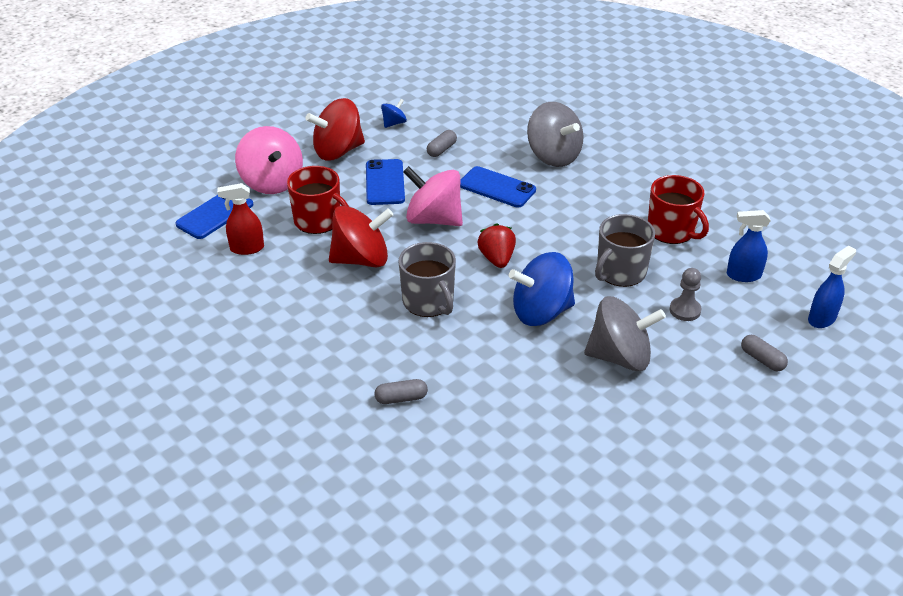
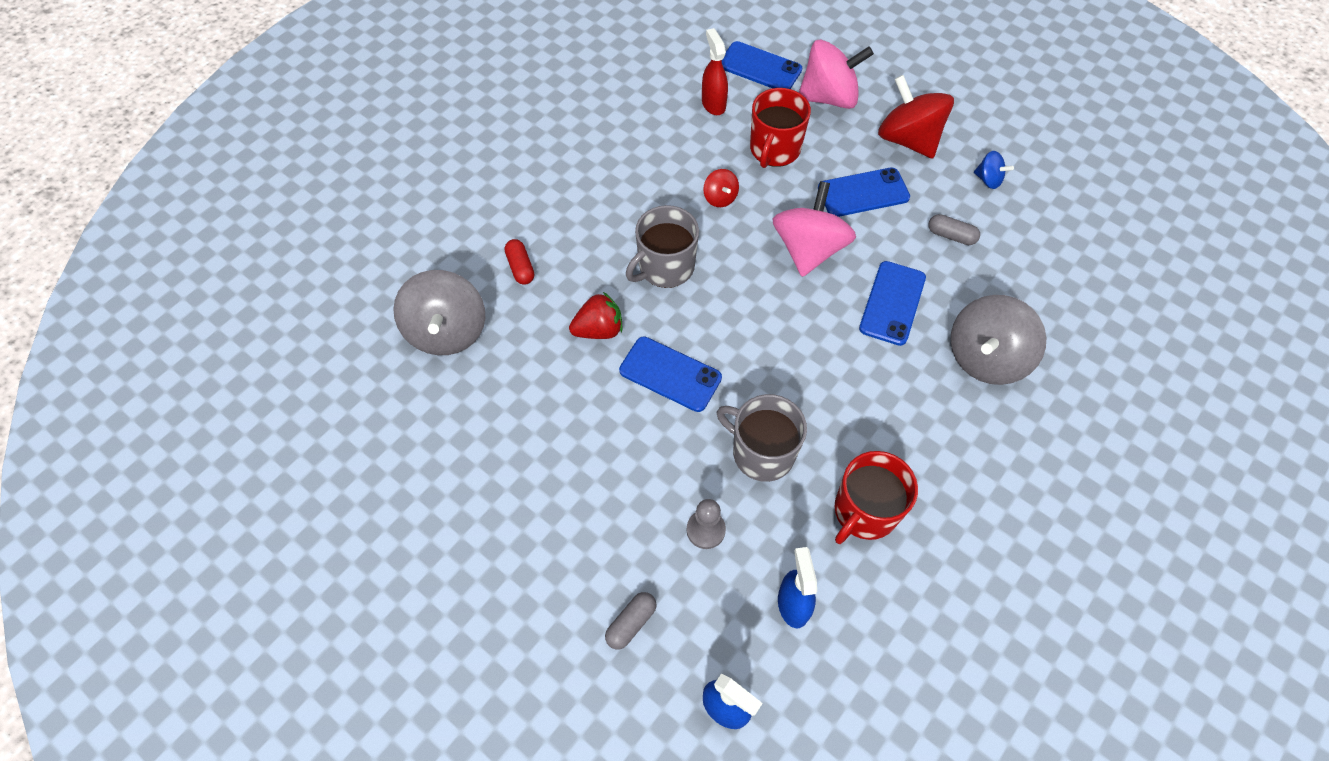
camera: 80 degrees right, 20 degrees up
pink spinning top [235,126,303,194] -> pink spinning top turned 150 degrees counterclockwise [799,39,874,109]
red spinning top [329,206,393,268] -> red spinning top [703,169,739,207], size x0.47
grey capsule [375,379,428,404] -> red capsule [505,239,534,285]
red strawberry [478,223,516,268] -> red strawberry moved to [569,292,622,339]
blue spinning top [509,252,575,326] -> blue phone [619,336,722,412]
grey spinning top [584,296,666,371] -> grey spinning top moved to [393,270,485,355]

